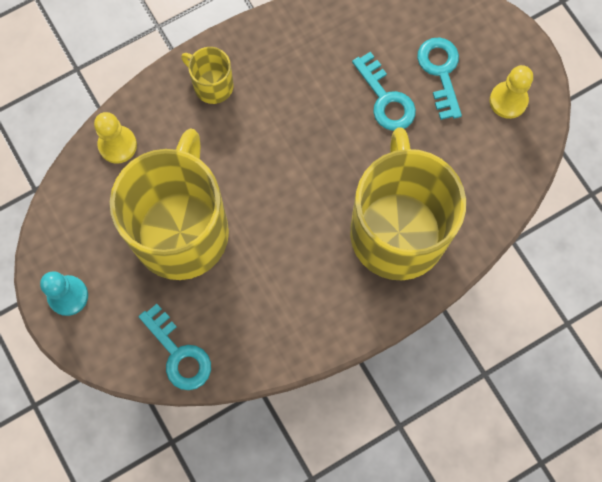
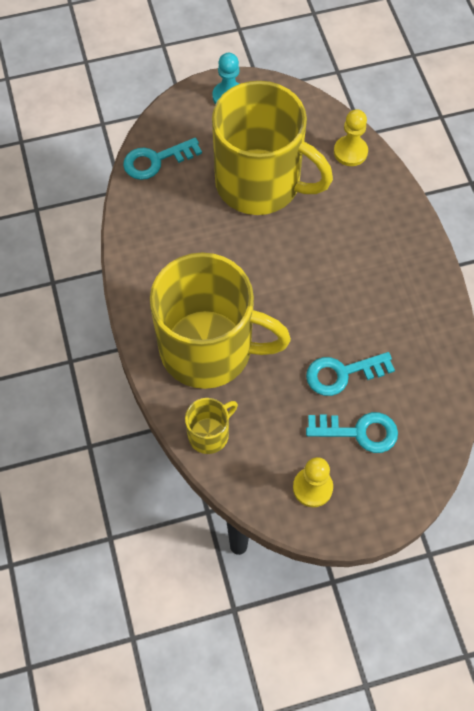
camera: 105 degrees right, 10 degrees down
yellow mug [181,47,234,104] -> yellow mug moved to [185,398,238,454]

